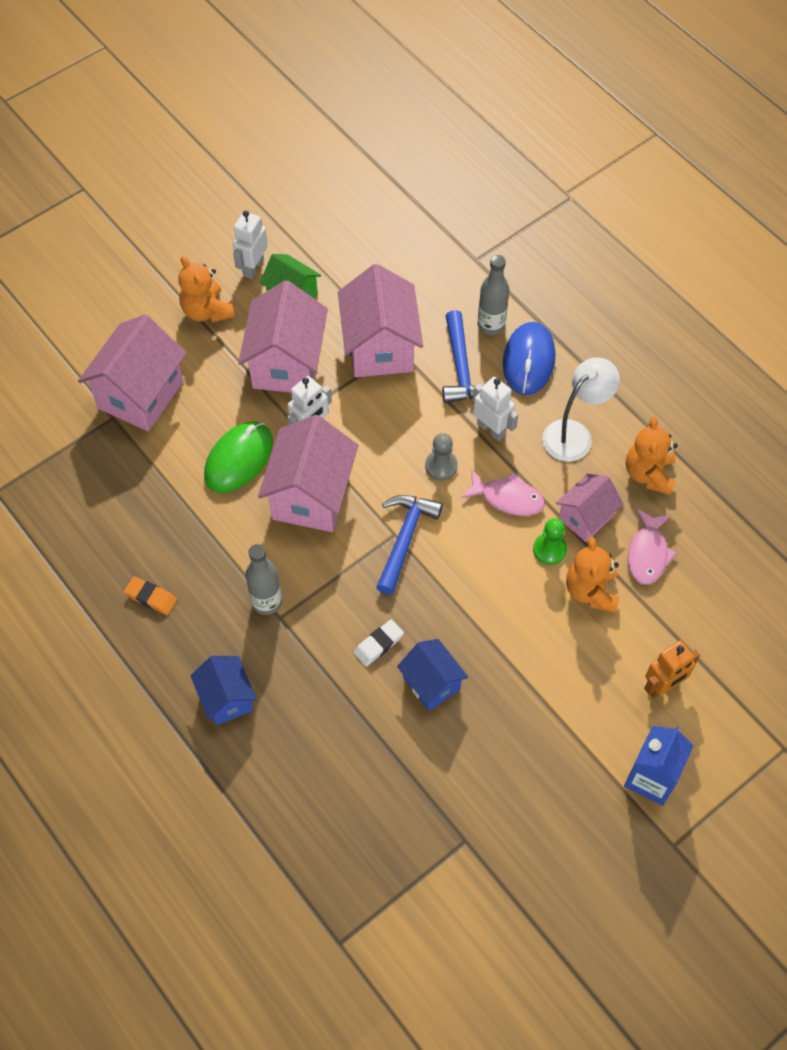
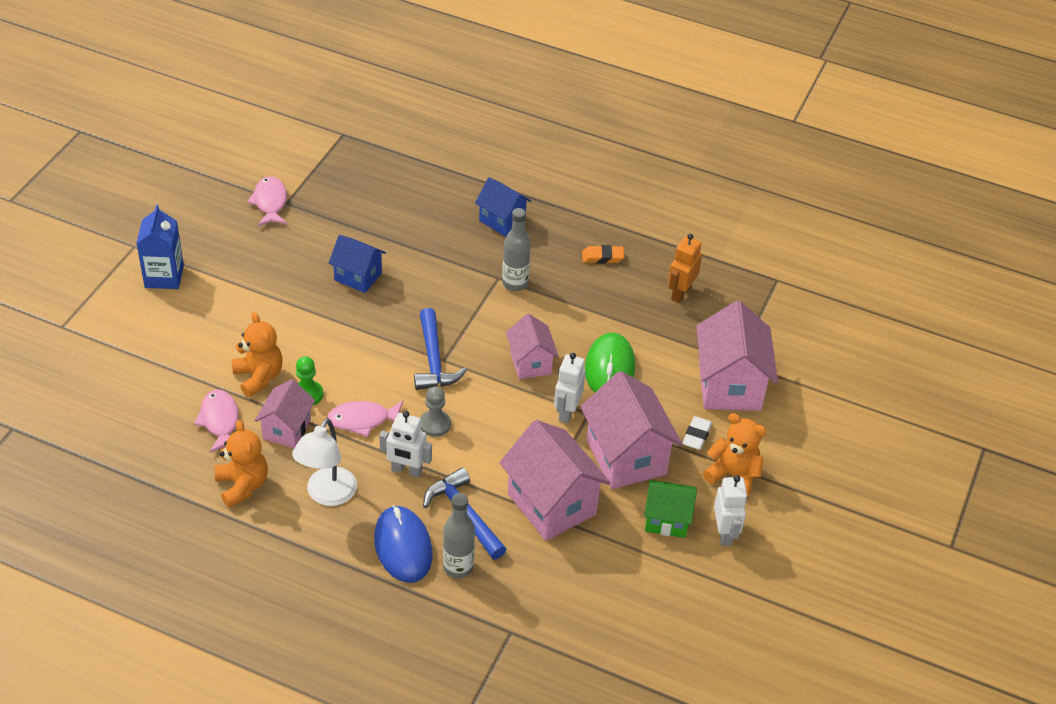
camera: 150 degrees right, 15 degrees down
pink house [258,415,358,532] -> pink house [506,314,559,379], size x0.59
white eraser [354,619,404,666] -> white eraser moved to [682,416,712,450]
orange robot [644,640,700,698] -> orange robot moved to [668,234,702,303]
none -> pink fish [247,176,287,226]

